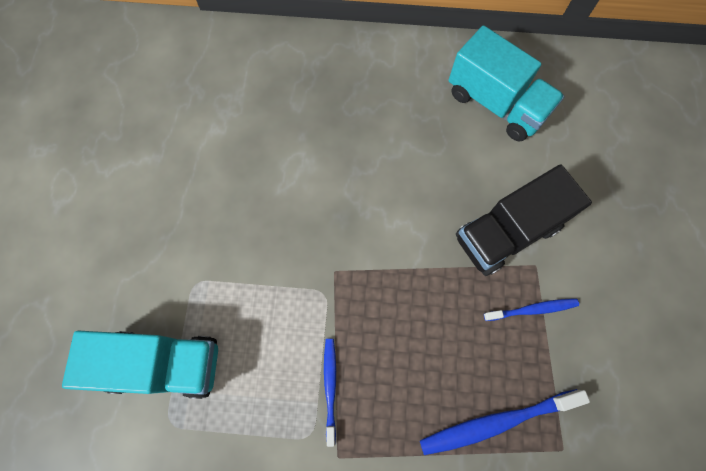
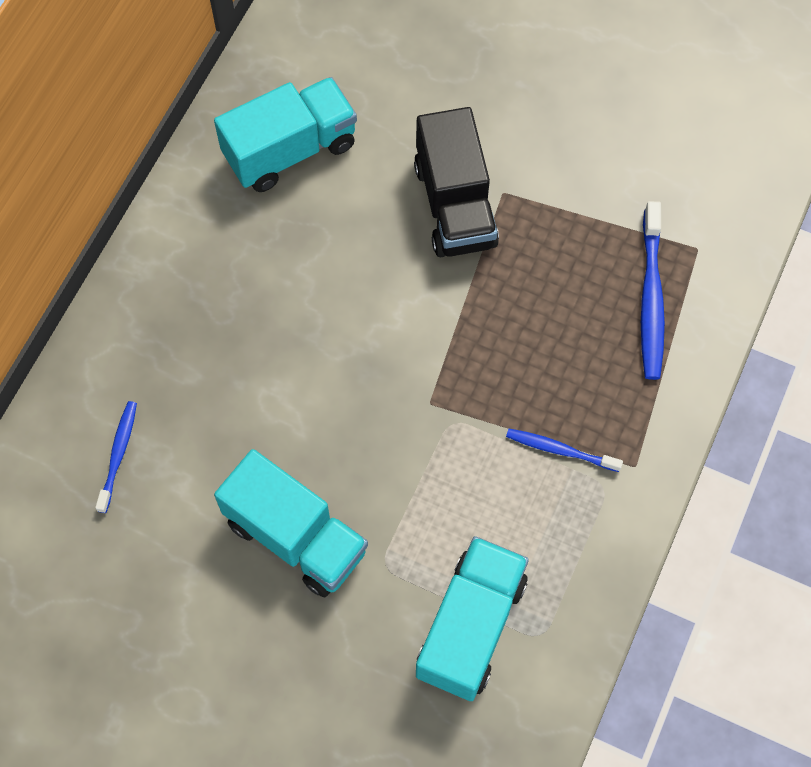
camera: 70 degrees left, 5 degrees down
blue toothbrush [484,298,579,321] -> blue toothbrush moved to [95,401,137,513]
none -> turquoise truck [214,449,368,598]

